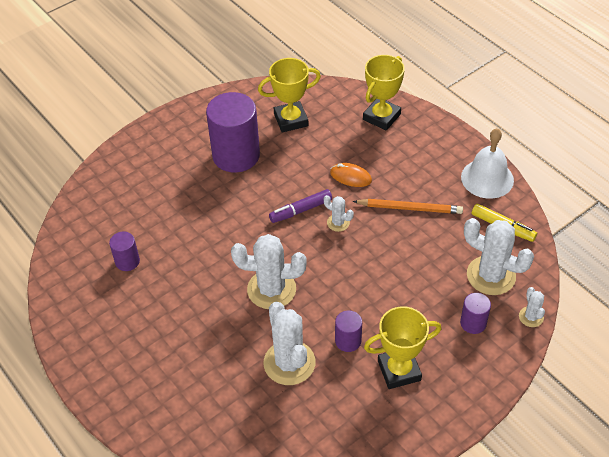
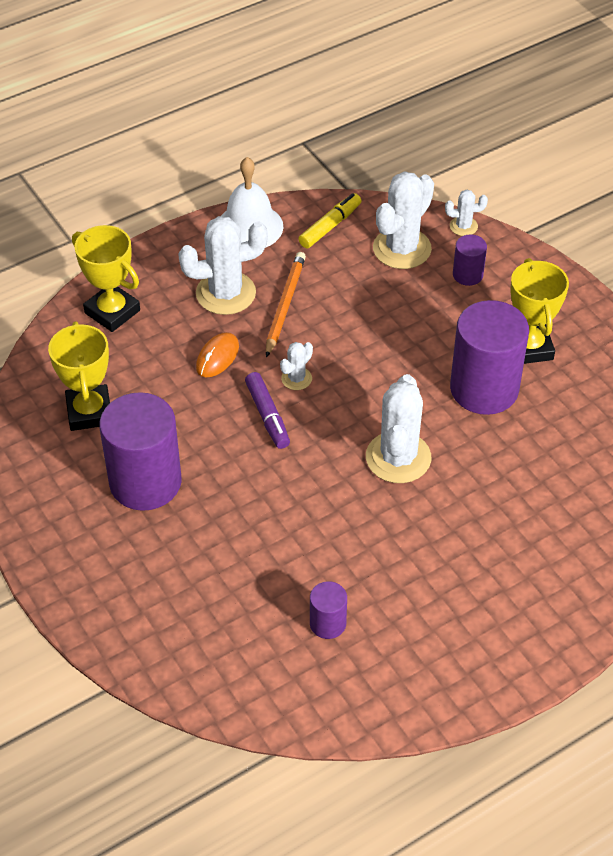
camera: 85 degrees left, 0 degrees up
white cactus [263,302,315,385] -> white cactus moved to [178,216,268,315]
purple cylinder [335,310,362,352] -> purple cylinder [450,300,529,415], size x2.11

